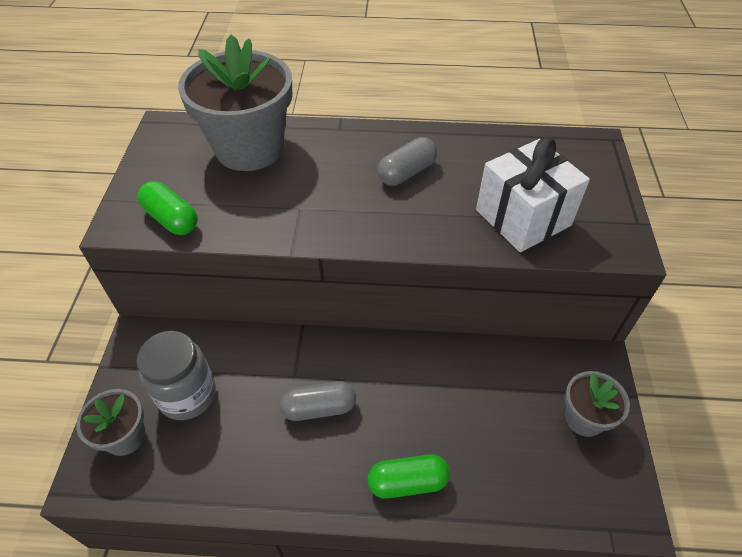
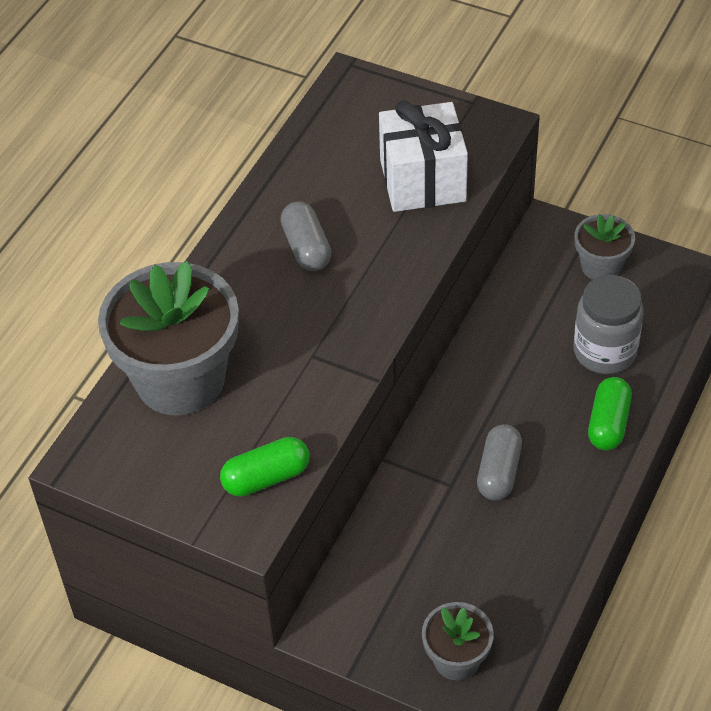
camera: 65 degrees left, 0 degrees up
grey jar [137,331,216,420] -> grey jar moved to [573,275,644,374]

